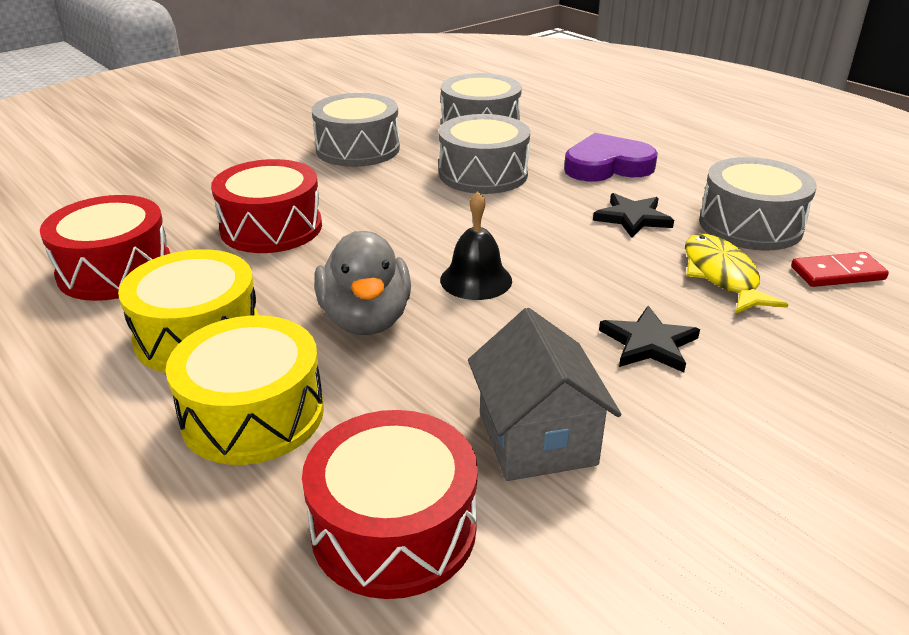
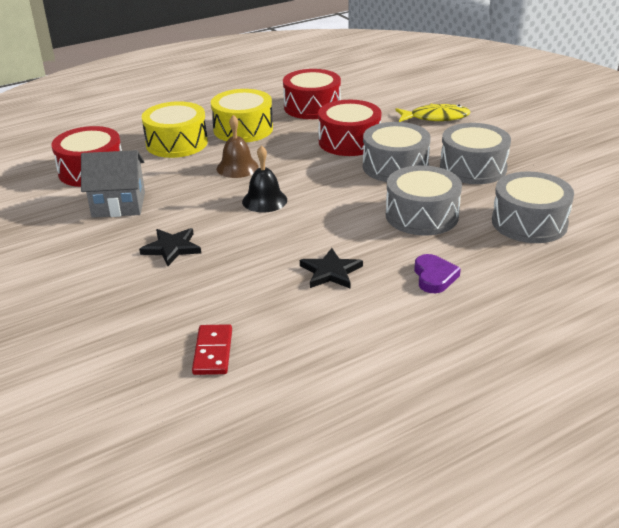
camera: 100 degrees right, 0 degrees up
grey duck [314,231,411,335] -> brown bell [217,115,259,178]
purple heart [564,133,658,181] -> purple heart [414,254,461,293], size x0.62
yellow fish [685,234,789,314] -> yellow fish moved to [395,104,471,122]
grey drum [699,157,817,251] -> grey drum moved to [363,122,431,182]

